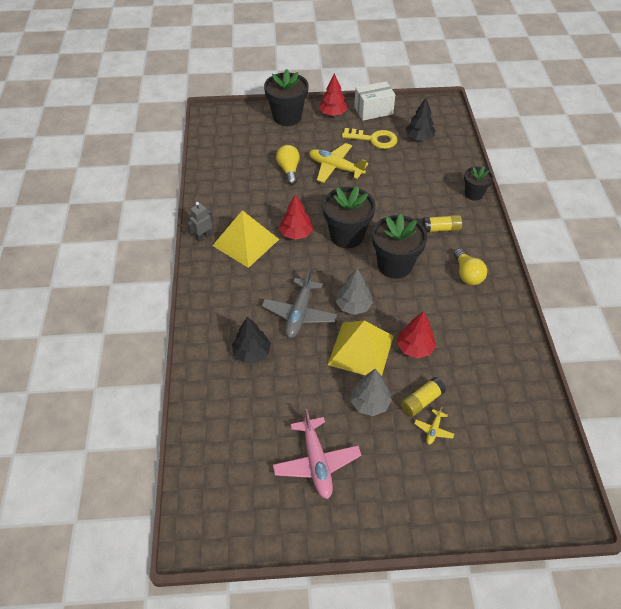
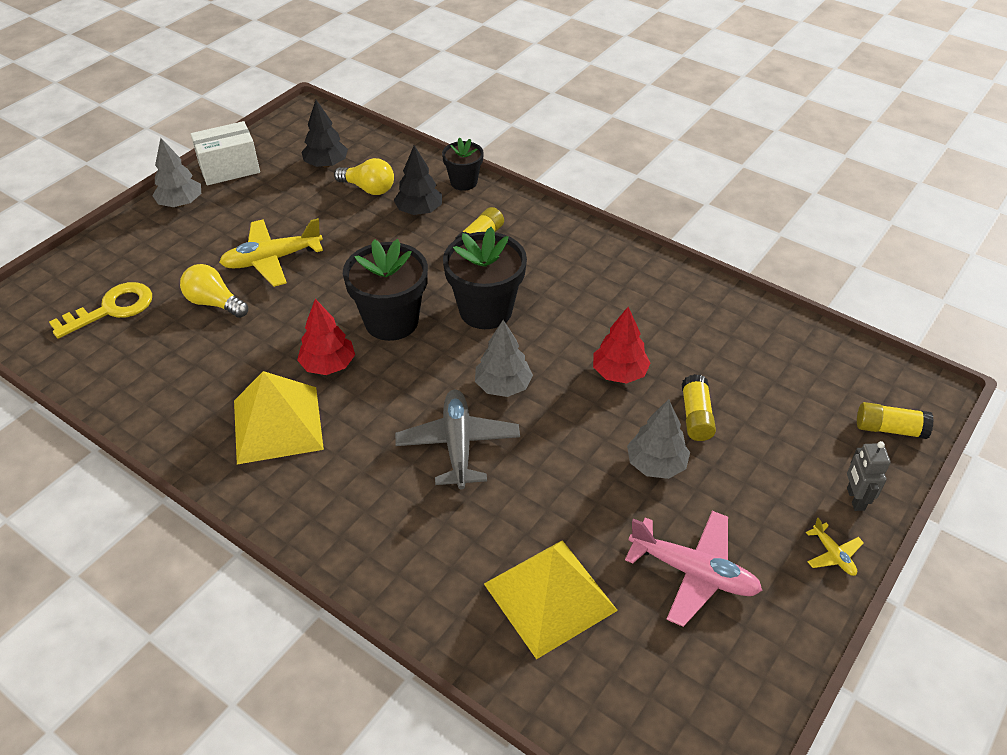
camera: 50 degrees left, 5 degrees down
grey robot [187,202,213,242] -> grey robot moved to [847,441,891,511]
black tree [232,317,271,363] -> black tree moved to [394,145,442,215]
grey plane [262,269,337,338] -> grey plane turned 150 degrees counterclockwise [395,390,520,489]
black flower pot [264,69,309,126] -> none
red tree [319,73,347,116] -> grey tree [152,138,201,207]
yellow pyramid [328,320,394,376] -> yellow pyramid moved to [484,540,618,659]
yellow key [342,128,398,149] -> yellow key moved to [49,282,152,339]
white box [354,81,395,121] -> white box turned 45 degrees clockwise [191,121,260,185]
yellow plane [414,406,454,444] -> yellow plane moved to [806,518,864,576]
yellow light bulb [454,248,487,285] -> yellow light bulb moved to [334,158,394,195]
none -> yellow glue stick [857,402,934,439]

